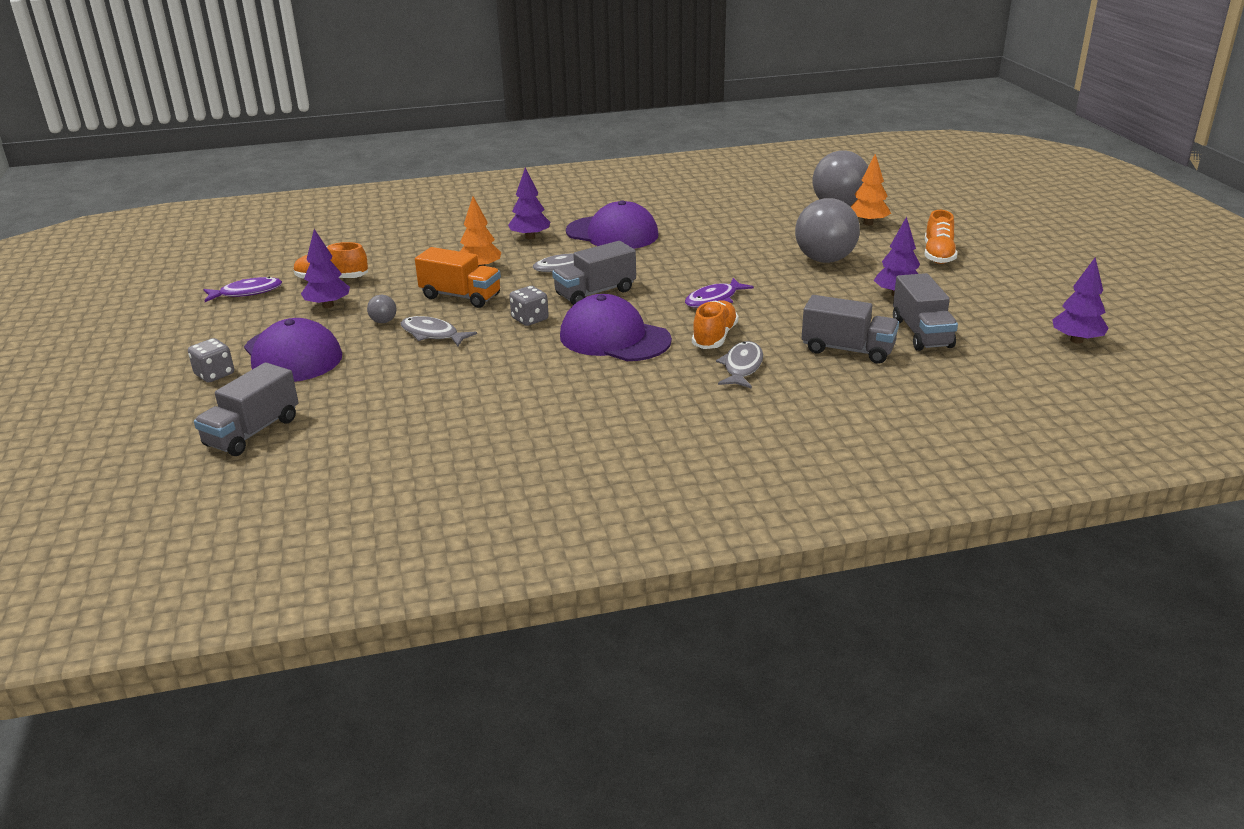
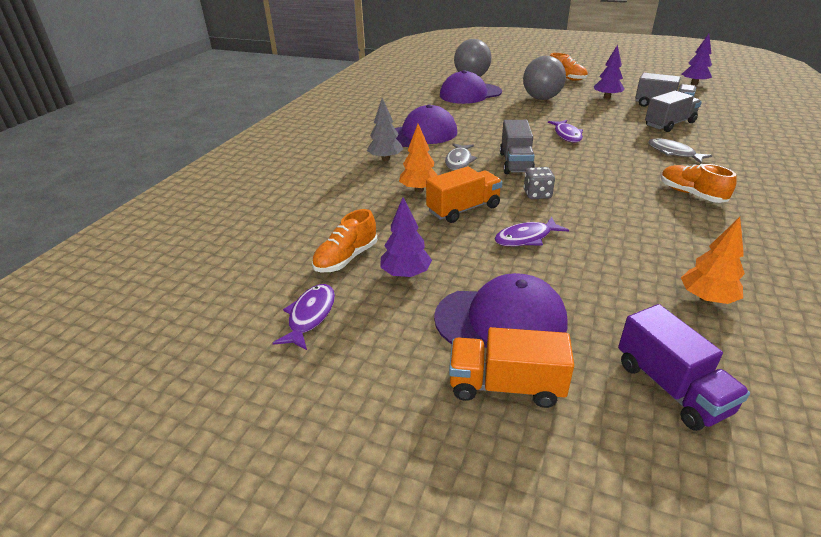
camera: 55 degrees left, 5 degrees up
grey dice [188,338,234,383] -> orange truck [449,327,574,408]
grey truck [194,362,299,456] -> purple truck [618,304,750,431]
grey ball [367,295,397,323] -> none
grey fish [401,316,477,346] -> purple fish [495,217,569,246]
purple tree [508,168,550,239] -> grey tree [367,98,403,161]
purple cap [560,294,672,361] -> purple cap moved to [440,70,502,104]
orange shoe [692,300,738,349] -> orange shoe moved to [661,164,737,203]
orange tree [851,154,891,225] -> orange tree moved to [681,217,745,304]

